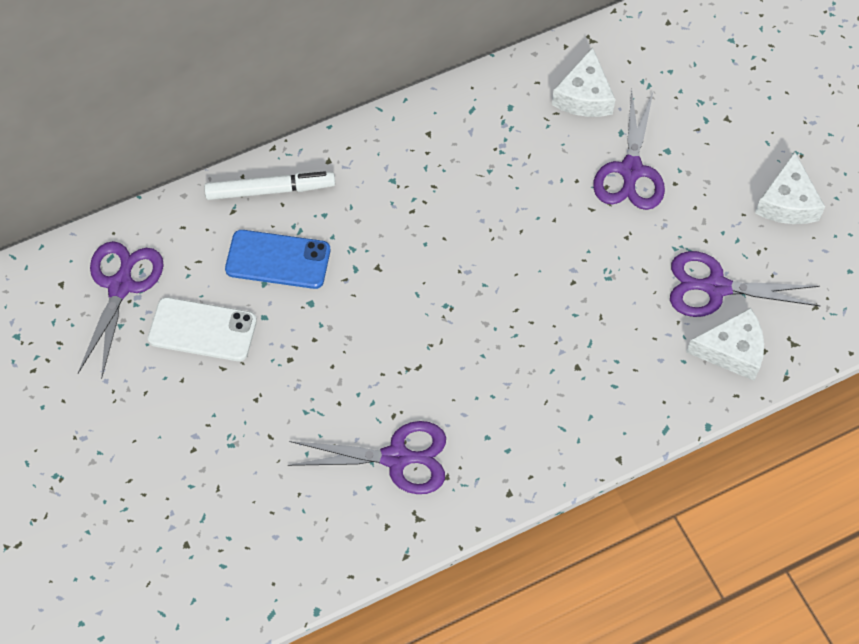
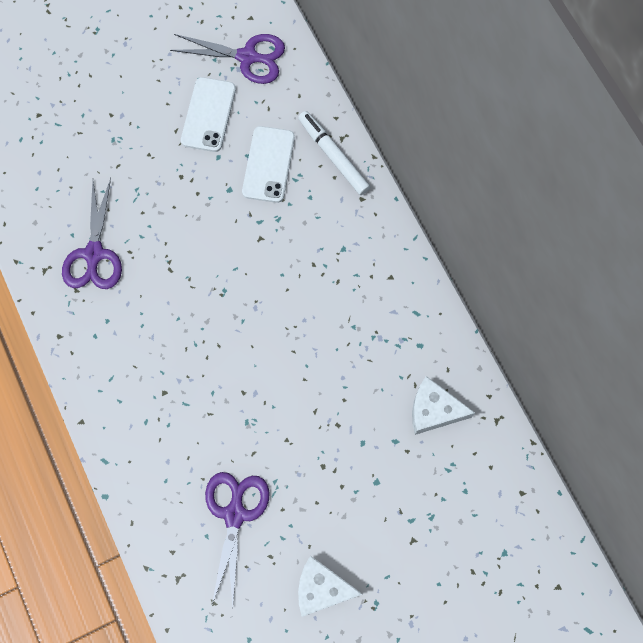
camera: 90 degrees right, 10 degrees up
white marker [204,171,335,200] -> white marker turned 150 degrees clockwise [298,111,370,195]
blue phone [225,230,330,289] -> white phone [242,126,295,203]
purple scissors [593,89,665,210] -> none
white cheese [686,308,764,381] -> none

